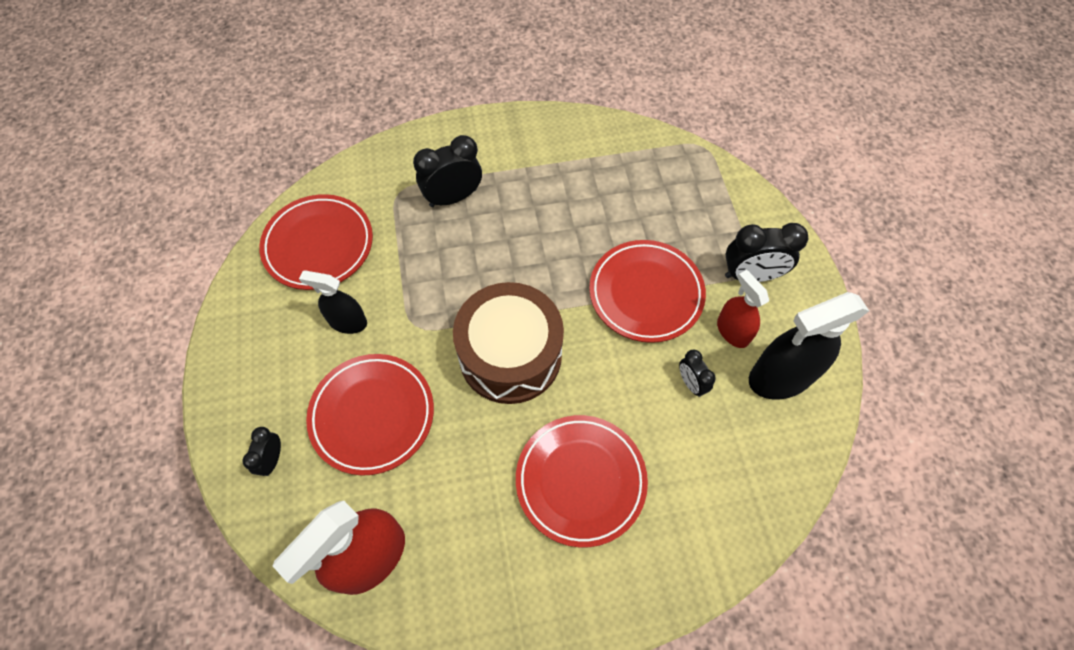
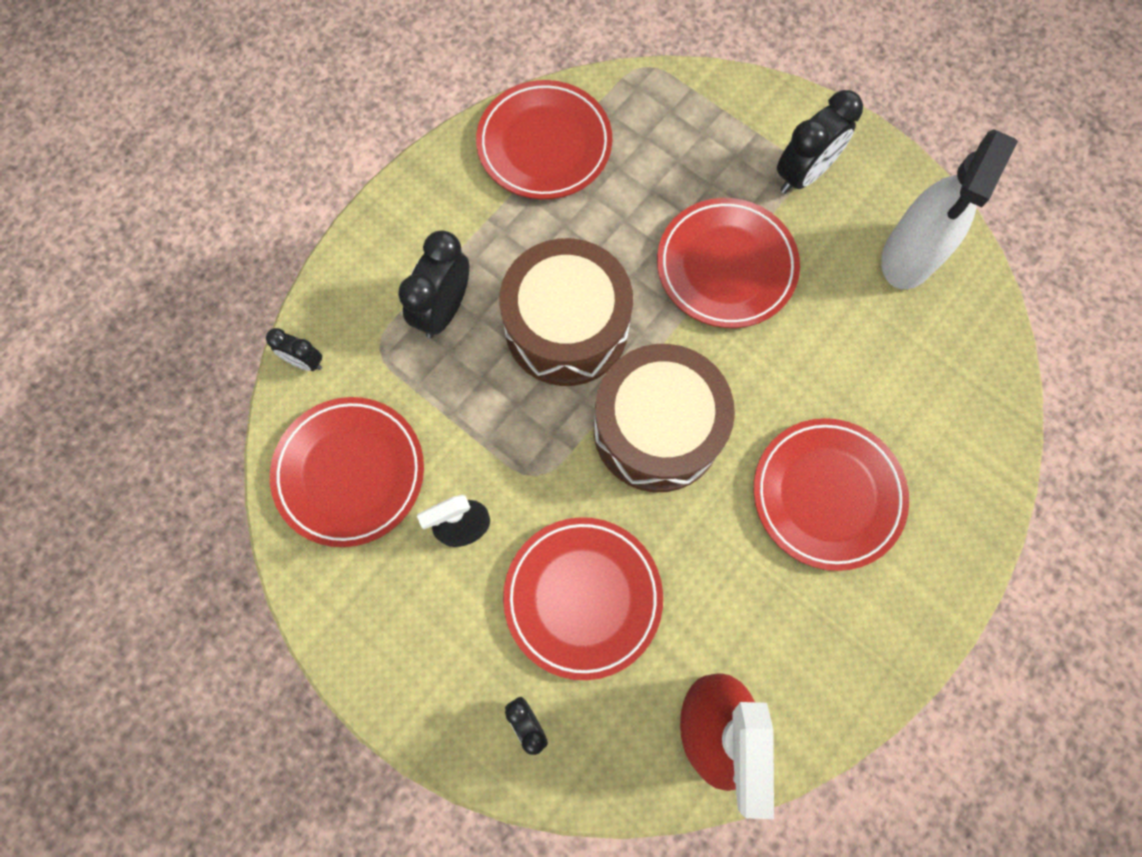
camera: 40 degrees left, 10 degrees up
black clock [679,350,716,397] -> black clock moved to [266,328,322,371]
red spray bottle [717,270,769,348] -> none
black spray bottle [749,292,869,399] -> white spray bottle [881,129,1018,289]
none -> red plate [476,80,612,199]
none -> brown drum [499,238,633,386]

